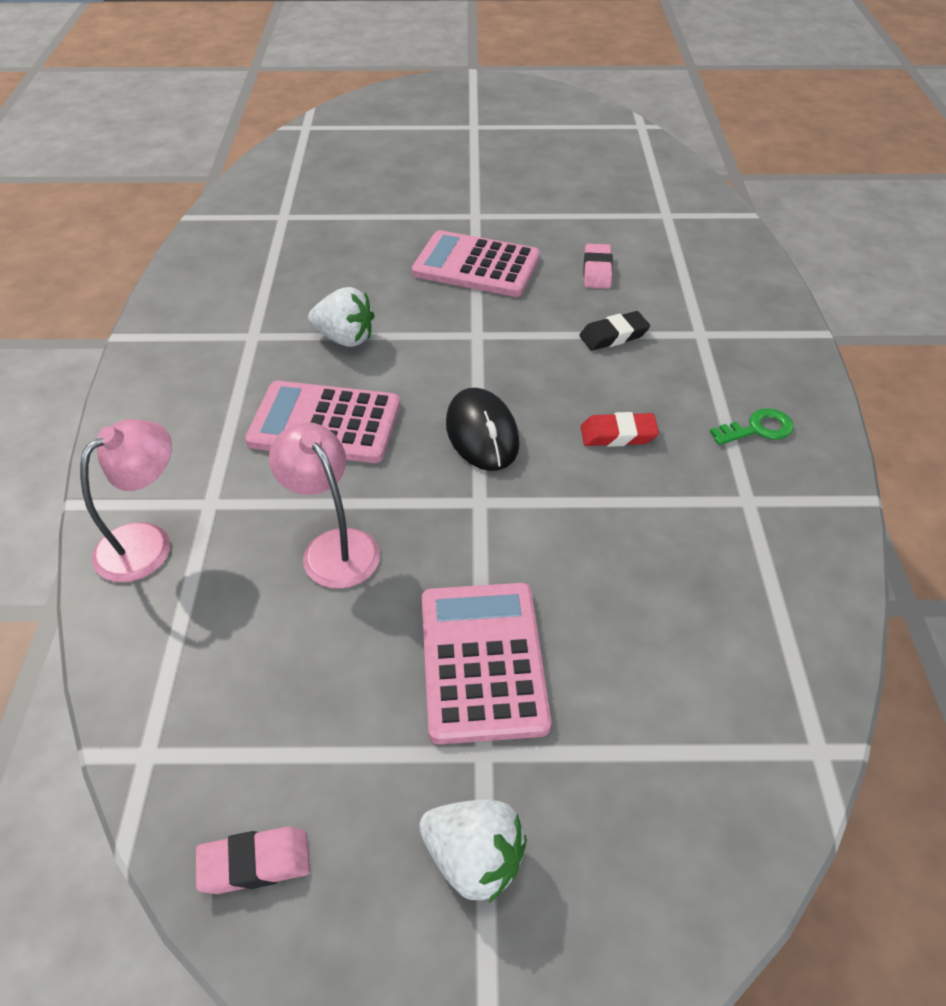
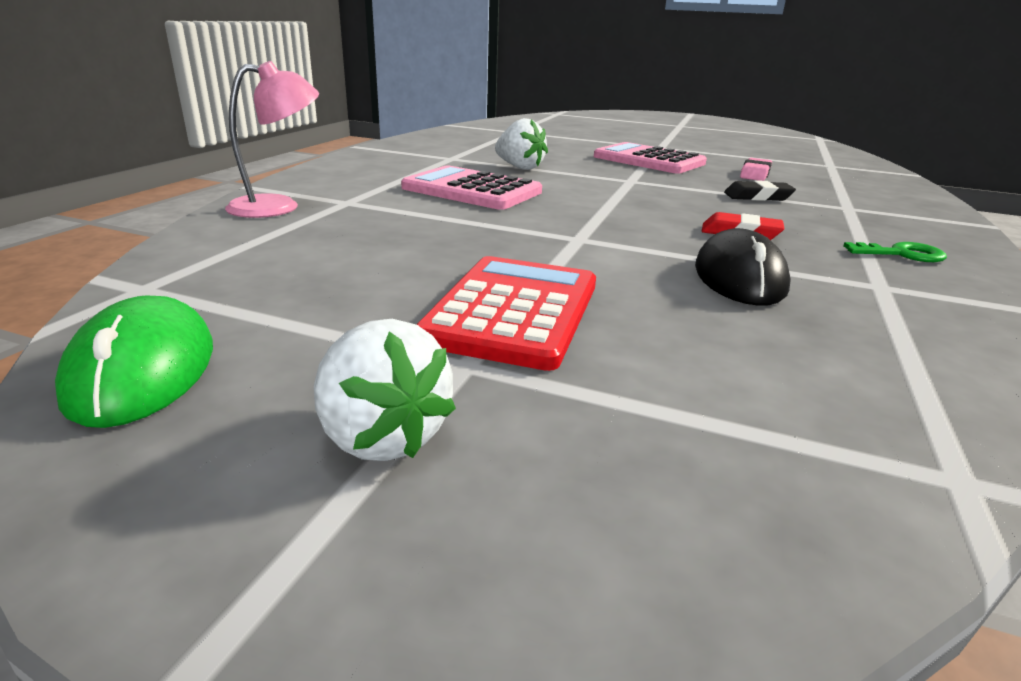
camera: 20 degrees right, 20 degrees down
pink eraser [196,827,310,894] -> green mouse [55,295,213,428]
pink lamp [269,422,380,589] -> none
pink calculator [422,583,551,744] -> red calculator [416,256,596,371]
black mouse [446,388,520,471] -> black mouse moved to [695,228,791,306]

